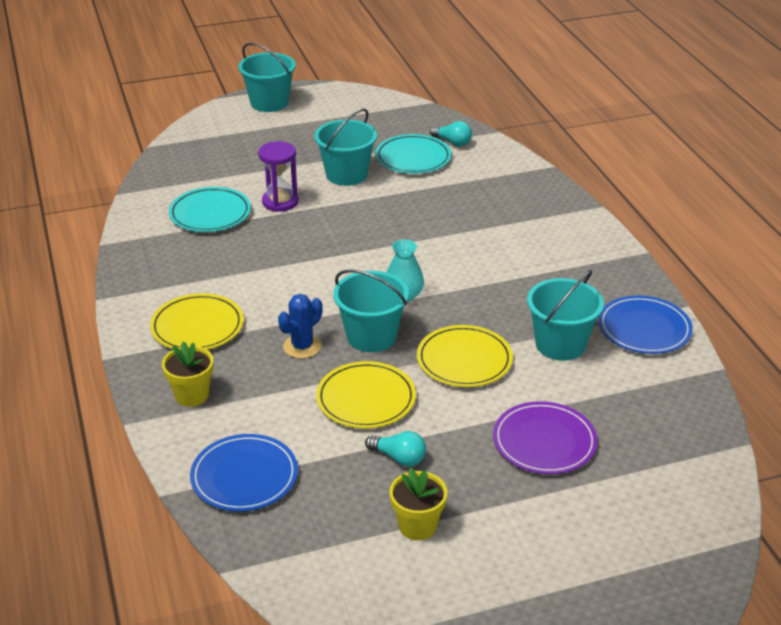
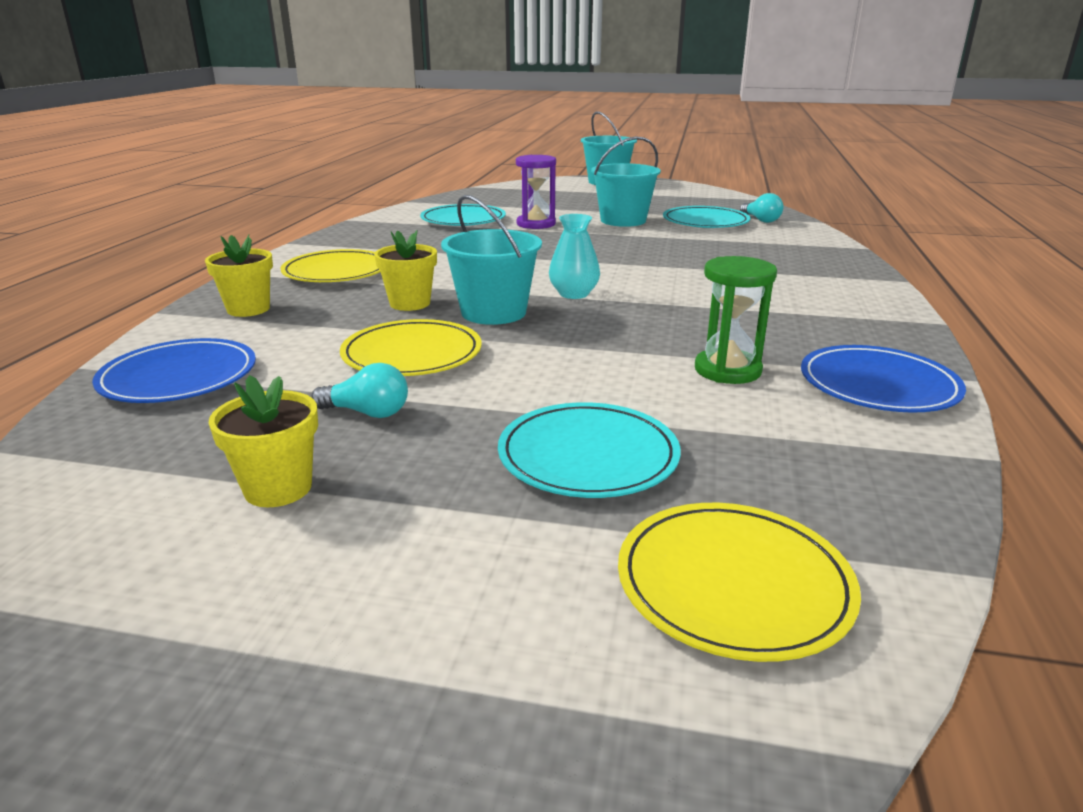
camera: 30 degrees right, 10 degrees down
blue cactus [278,294,322,359] -> yellow flower pot [374,230,437,311]
turquoise light bulb [365,431,426,467] -> turquoise light bulb turned 45 degrees counterclockwise [311,363,408,418]
yellow plate [417,325,513,387] -> yellow plate moved to [618,503,861,662]
purple plate [493,401,598,474] -> turquoise plate [498,402,681,498]
turquoise bucket [527,270,604,361] -> green hourglass [695,256,777,384]

